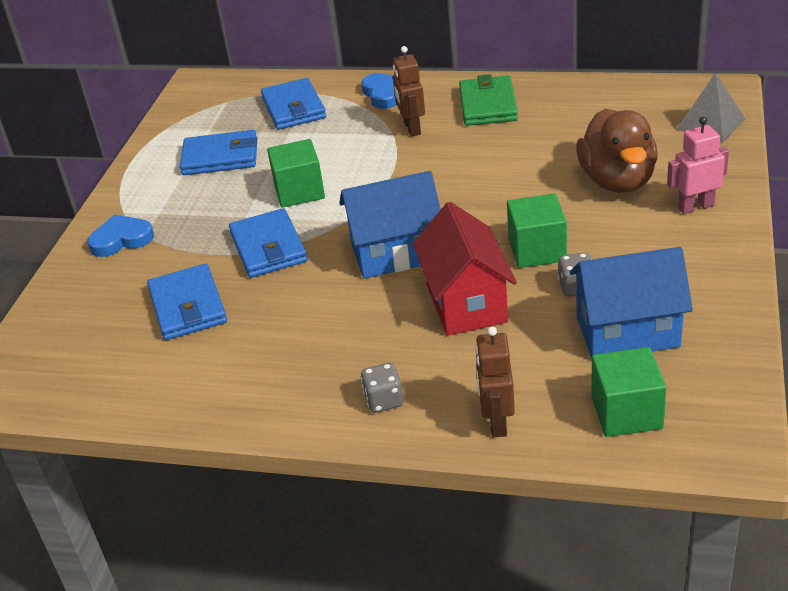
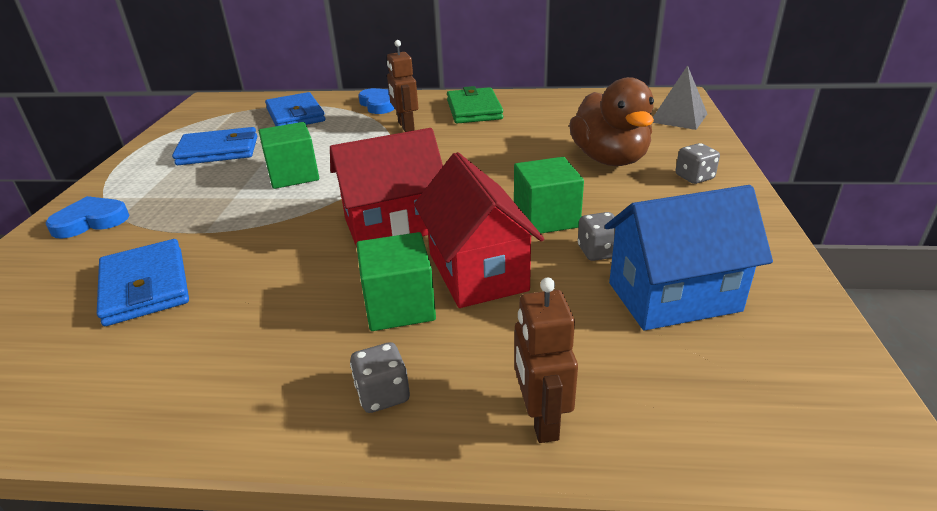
camera: 10 degrees left, 5 degrees down
blue wallet [229,208,308,278] -> none
blue house [339,171,441,279] -> red house [330,128,443,248]
green cube [591,347,666,437] -> green cube moved to [356,232,436,331]
pink robot [667,116,729,214] -> grey dice [676,143,720,184]

